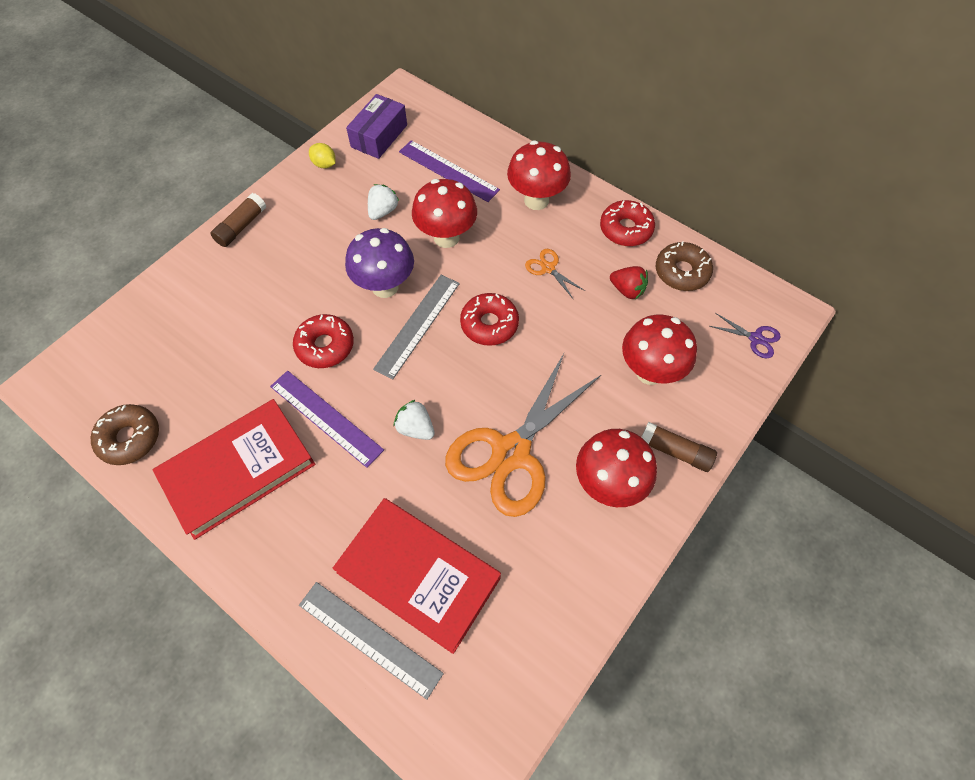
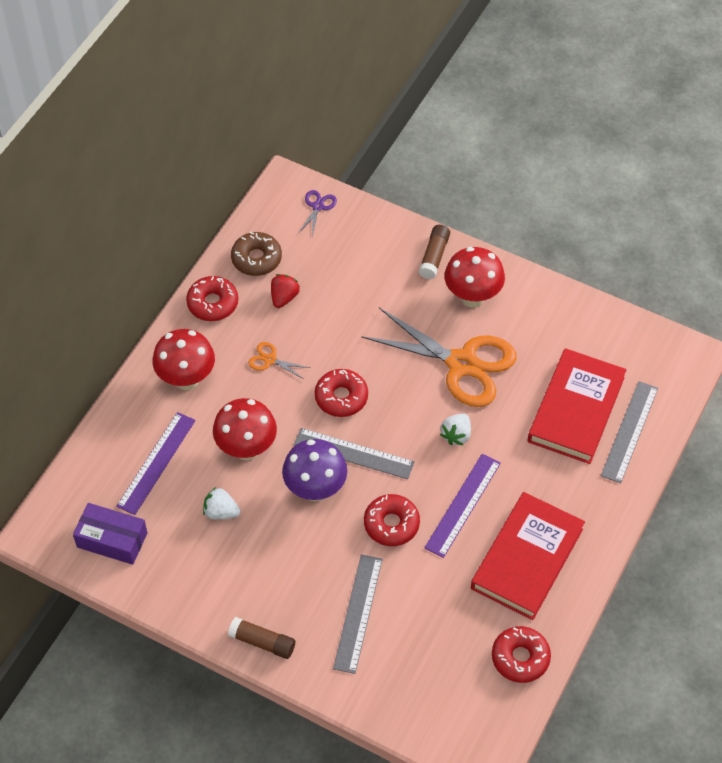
camera: 100 degrees left, 5 degrees down
brown donut [91,404,159,465] -> red donut [492,626,551,683]
red book [153,399,315,540] -> red book turned 75 degrees clockwise [471,492,585,620]
yellow lemon [309,143,336,168] -> none
orange scissors [525,249,585,299] -> orange scissors turned 75 degrees clockwise [248,342,310,380]
red mushroom [622,315,697,385] -> none
none -> grey ruler [333,555,383,674]

